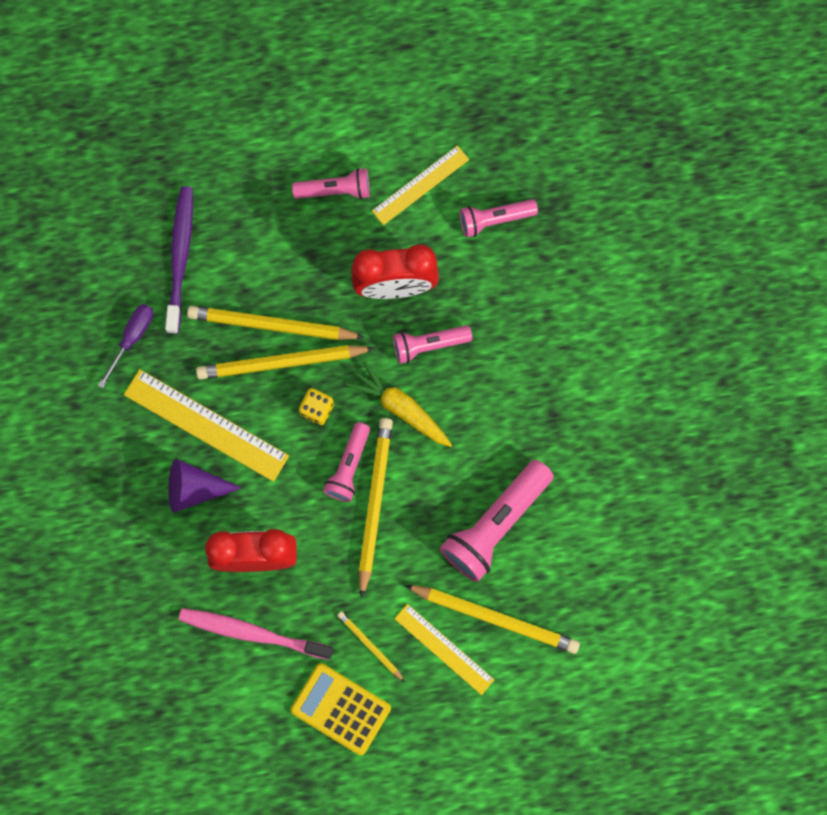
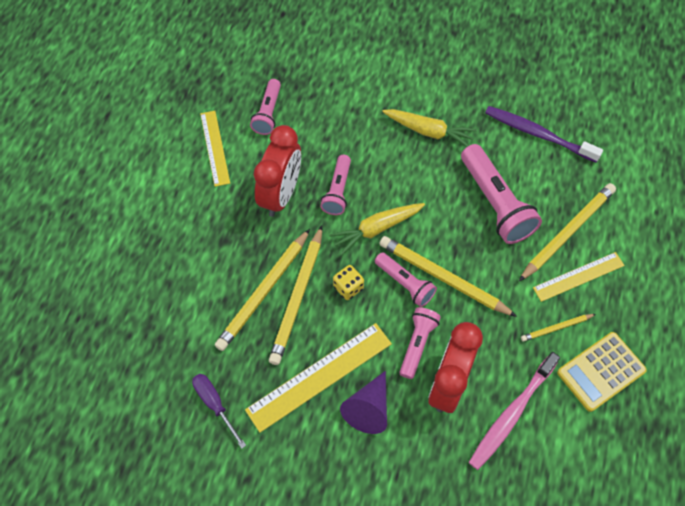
camera: 65 degrees left, 15 degrees down
purple toothbrush [165,186,193,334] -> purple toothbrush moved to [485,106,603,162]
pink flashlight [292,168,370,199] -> pink flashlight moved to [399,307,441,379]
none -> yellow carrot [382,109,477,147]

